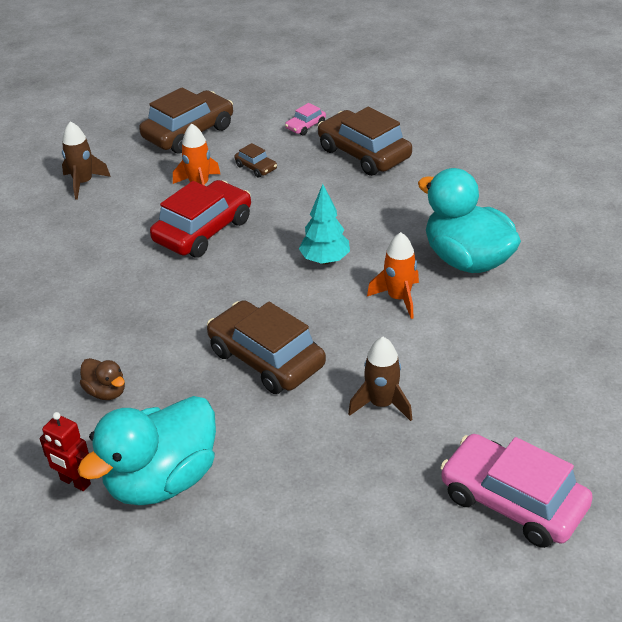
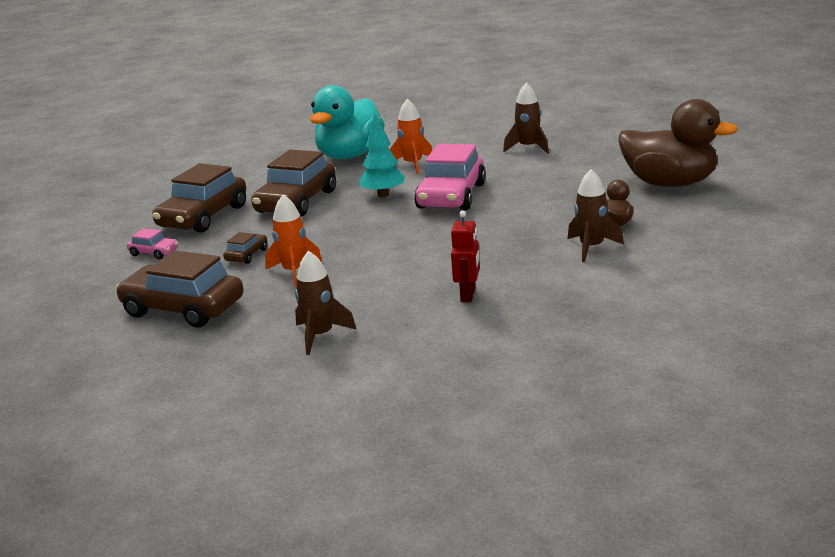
camera: 110 degrees left, 15 degrees down
red robot [39,412,91,491] -> red robot moved to [451,211,480,302]
turquoise duck [78,396,216,505] -> brown duck [619,99,738,187]
red car [150,180,251,258] -> none
brown car [207,300,326,394] -> brown car moved to [251,150,336,217]
pink car [440,434,593,548] -> pink car moved to [414,144,486,210]
none -> brown rocket [568,169,624,262]

